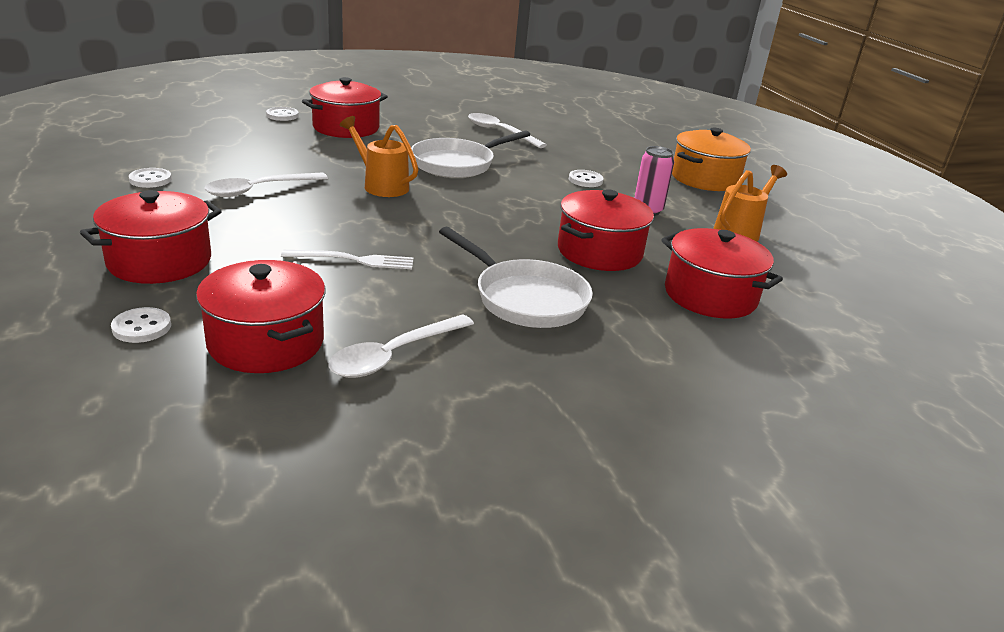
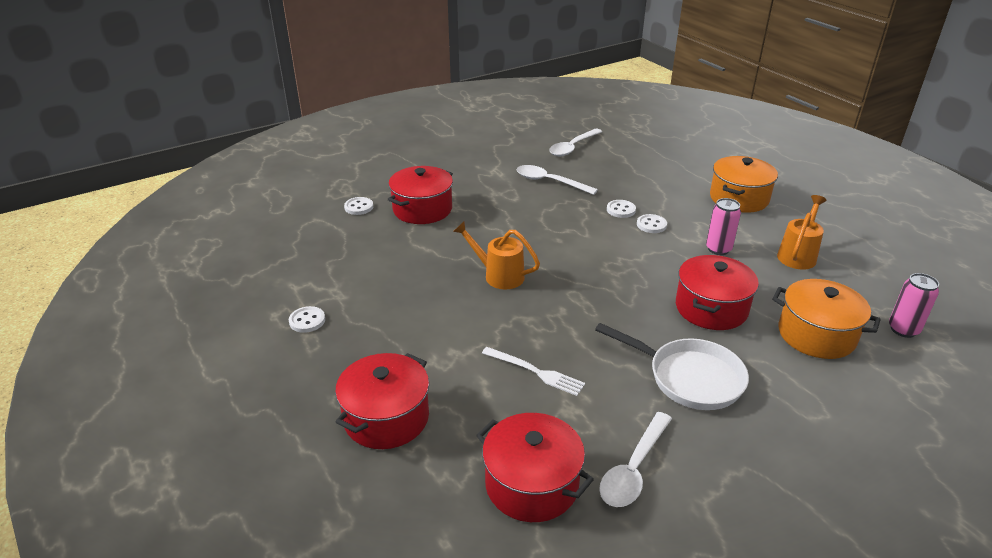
camera: 10 degrees left, 5 degrees up
white button [111,307,171,343] -> white button moved to [607,200,636,218]
white spoon [204,173,328,197] -> white spoon moved to [549,128,602,156]
white fork [281,250,414,269] -> white fork turned 45 degrees clockwise [482,347,585,396]
white pan [411,130,530,178] -> none
red pot [661,228,783,319] -> orange pot [772,279,881,359]
none -> pink can [889,273,939,338]

